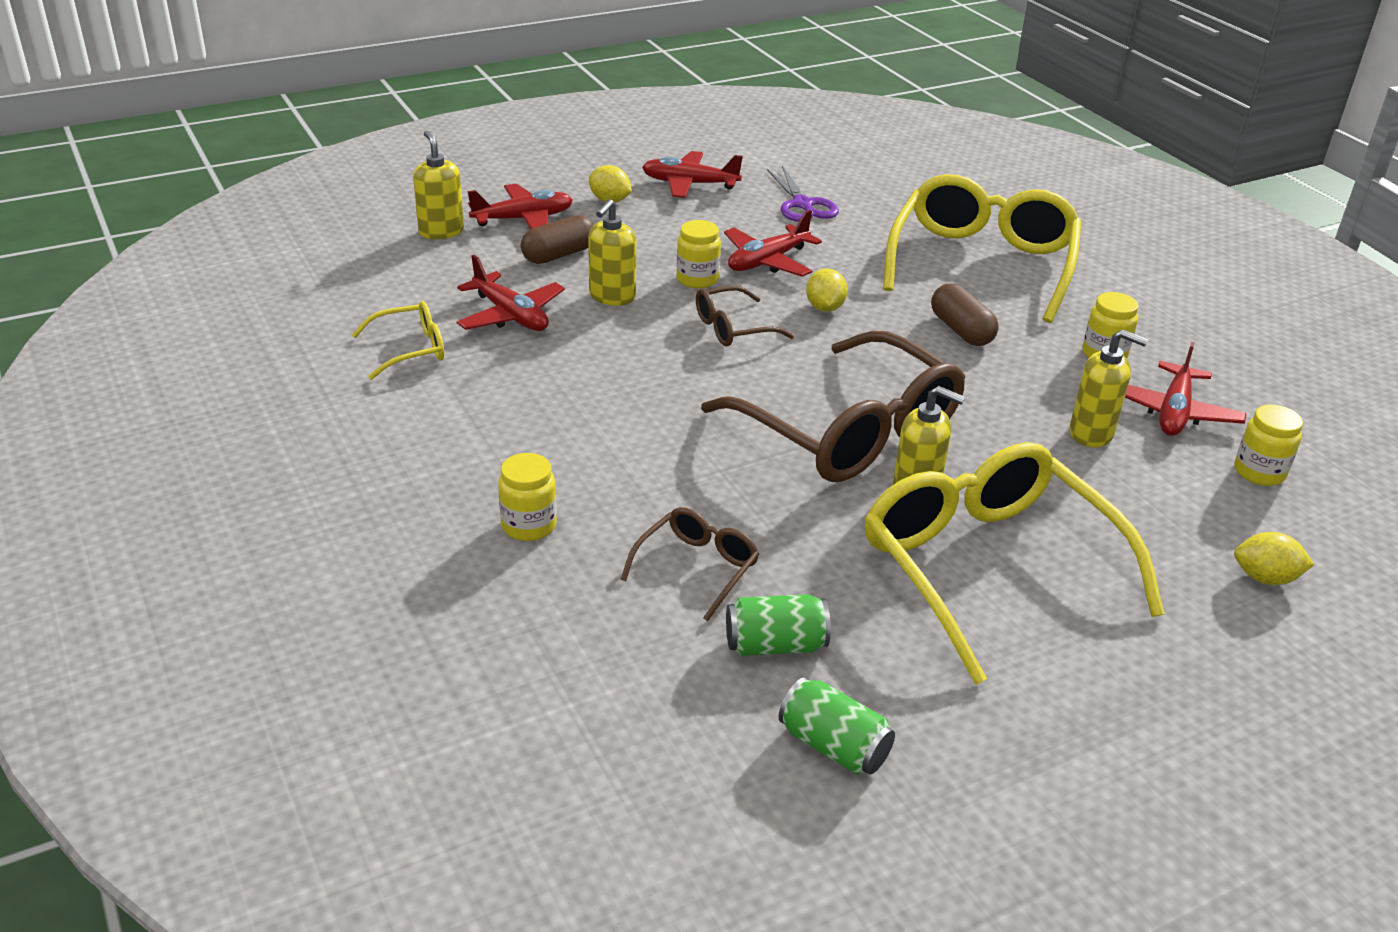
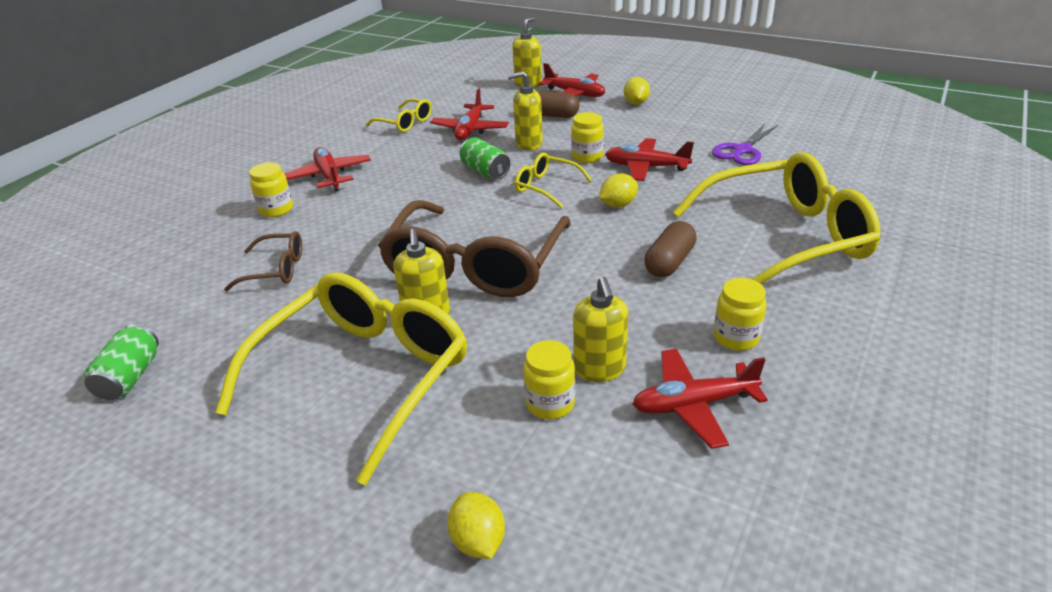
camera: 60 degrees right, 0 degrees up
red plane [642,151,743,198] -> red plane moved to [284,147,371,192]
brown glasses [696,286,794,347] -> yellow glasses [515,153,592,208]
green can [726,594,831,656] -> green can moved to [460,137,510,179]
yellow jar [1235,405,1303,486] -> yellow jar moved to [524,340,575,419]

